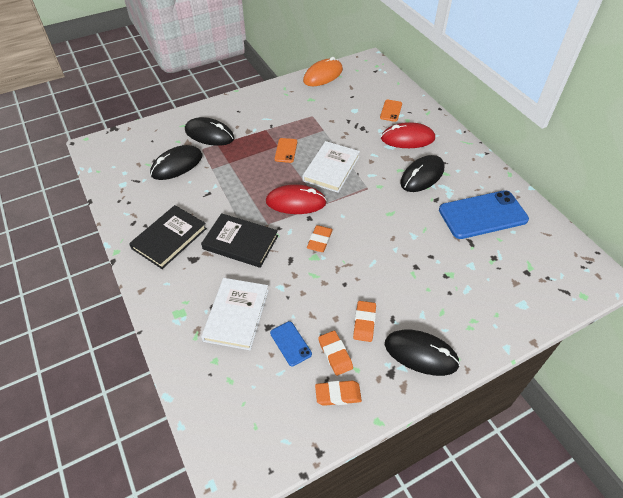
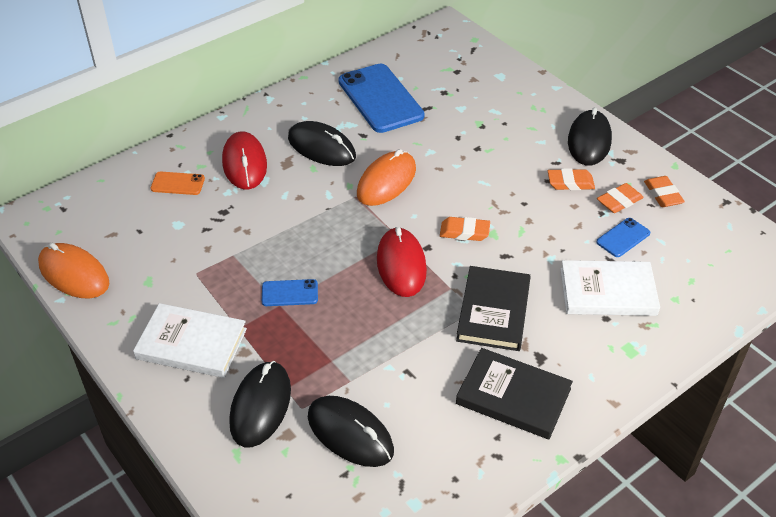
camera: 100 degrees left, 5 degrees down
orange phone [275,138,297,163] -> blue phone [262,279,318,306]
white book [302,141,360,193] -> white book moved to [133,303,247,378]
none -> orange mouse [357,149,416,206]

